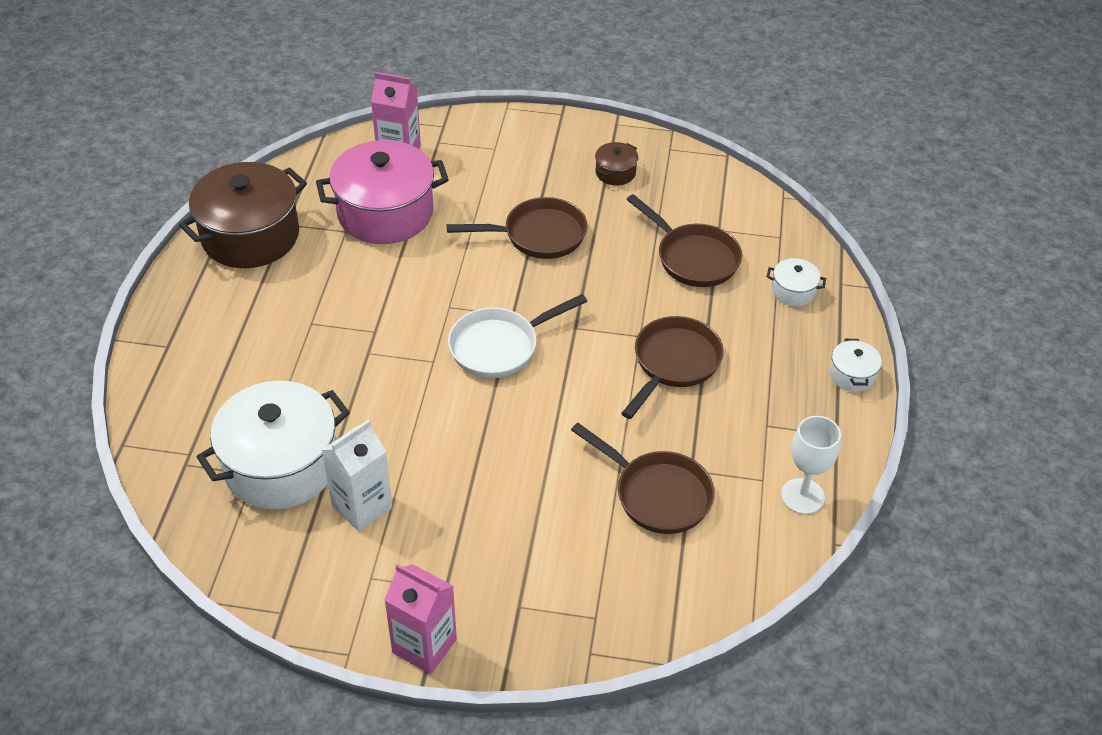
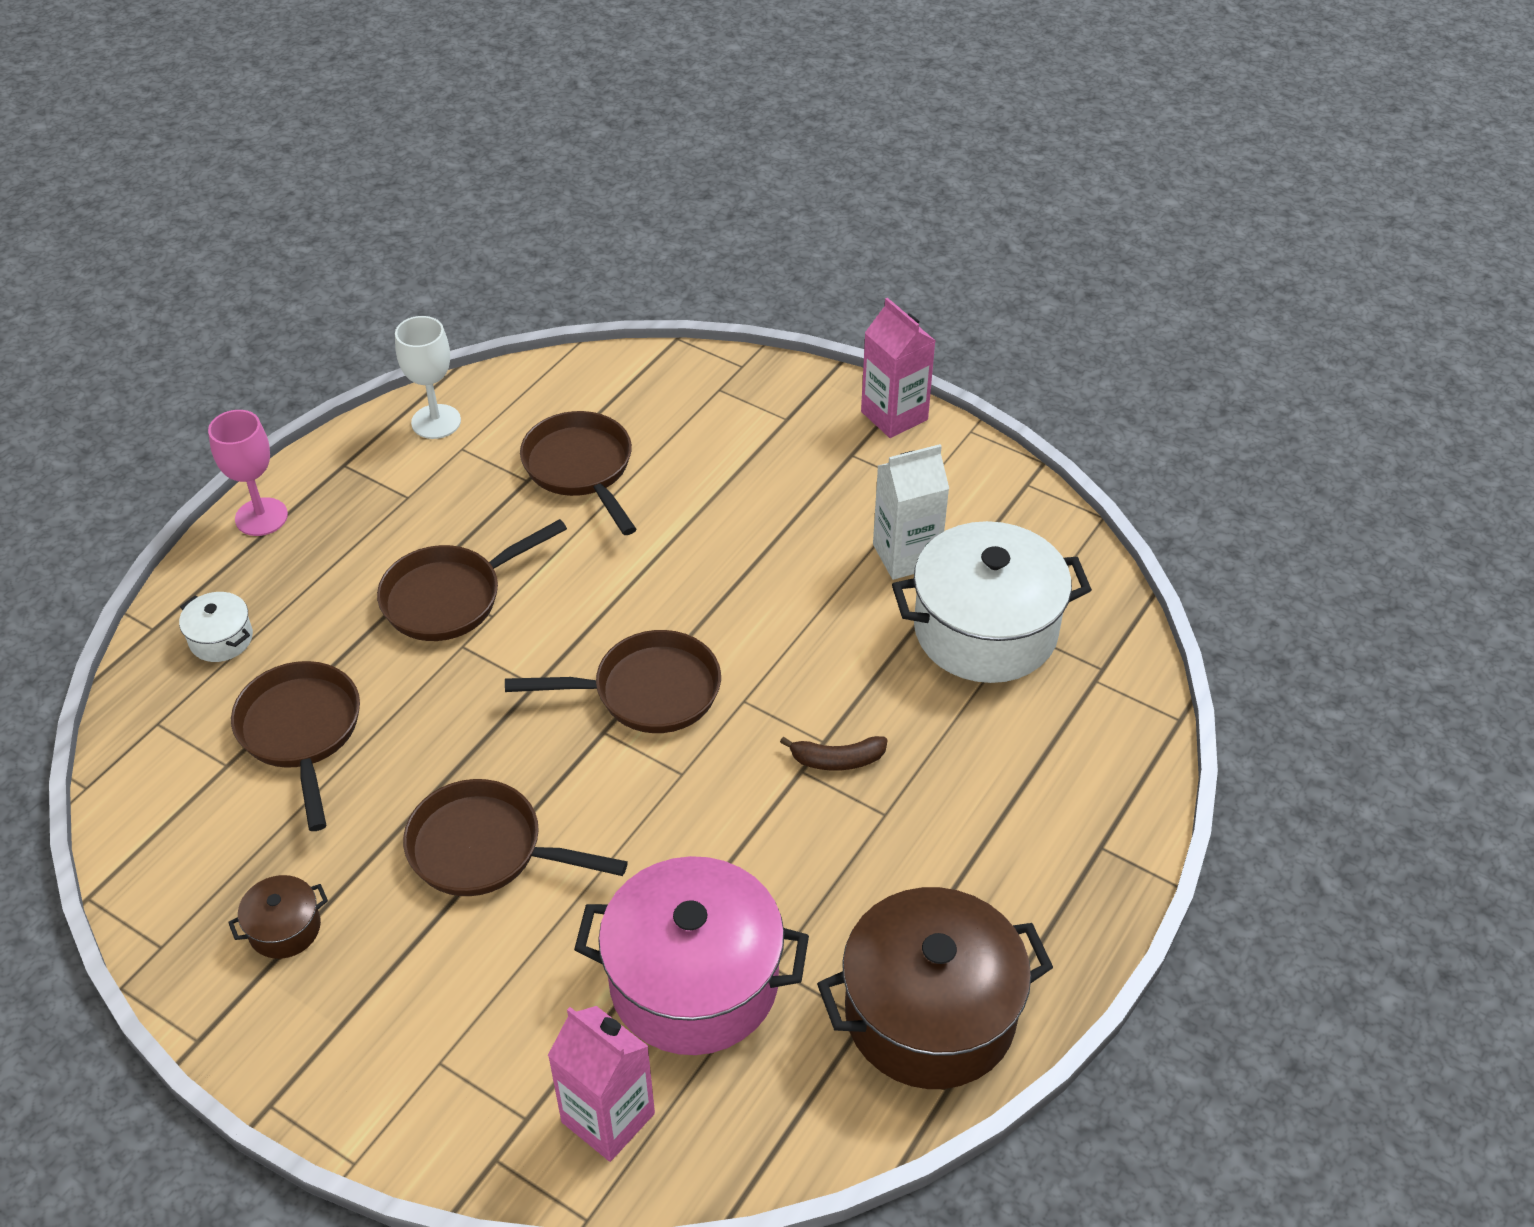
camera: 155 degrees left, 0 degrees up
white pan [448,294,587,378] -> brown pan [505,630,721,733]
white pot [830,339,882,392] -> pink goblet [208,410,288,536]
none -> brown banana [780,736,888,771]

